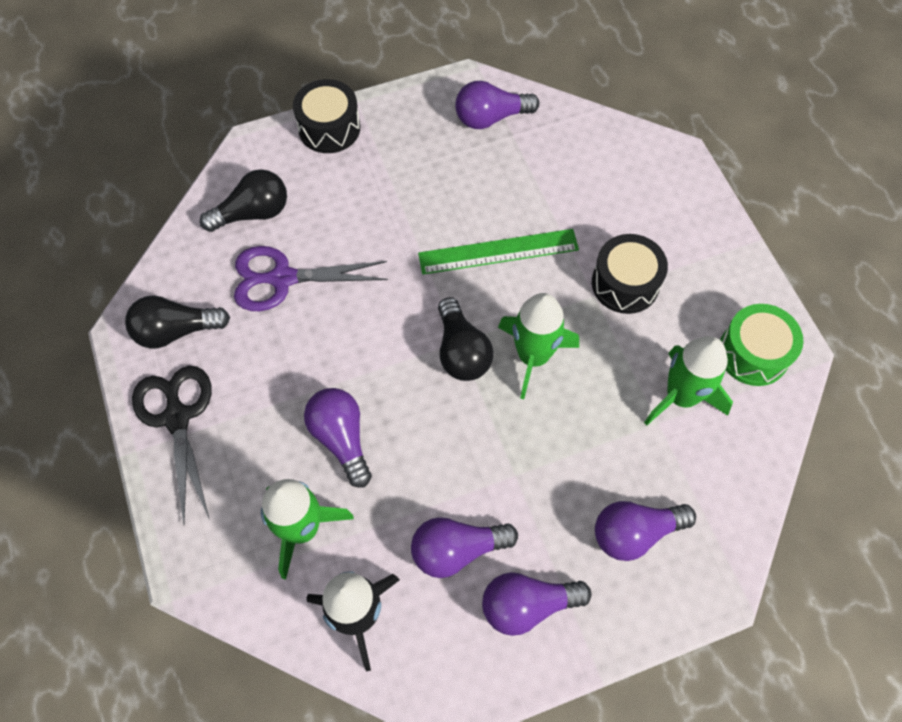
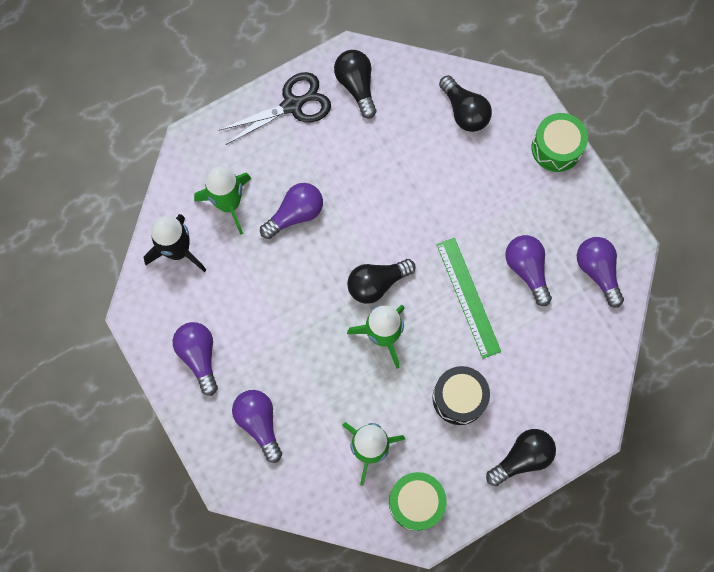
camera: 80 degrees right, 10 degrees up
purple scissors [234,246,388,311] -> none
black drum [293,79,360,153] -> green drum [532,113,588,172]
purple light bulb [411,517,518,578] -> purple light bulb moved to [505,235,552,306]
none -> black light bulb [486,429,556,486]

